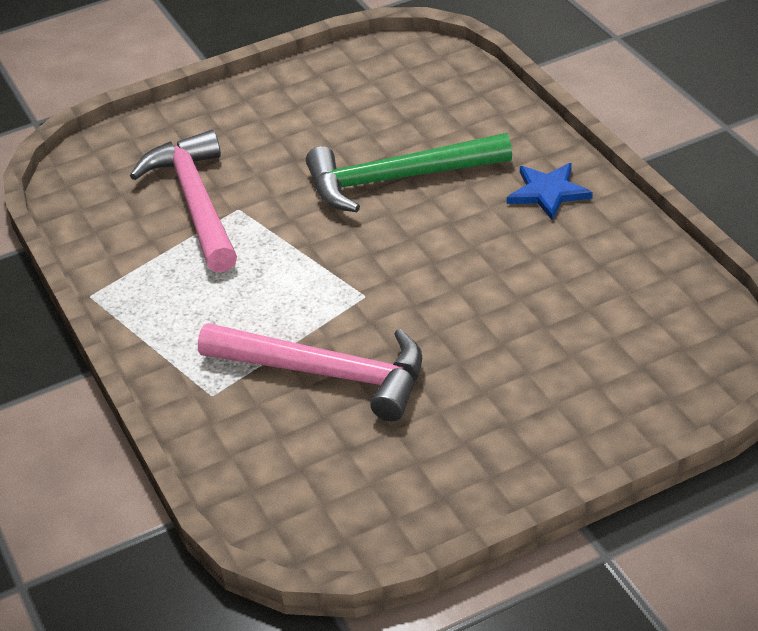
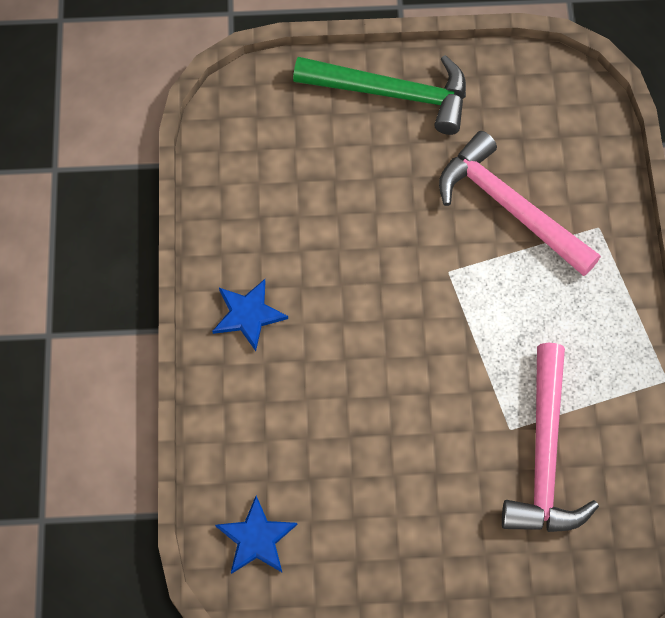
camera: 160 degrees left, 25 degrees up
green hammer [306,133,512,212] -> green hammer moved to [293,55,466,135]
none -> blue star [215,496,297,574]

